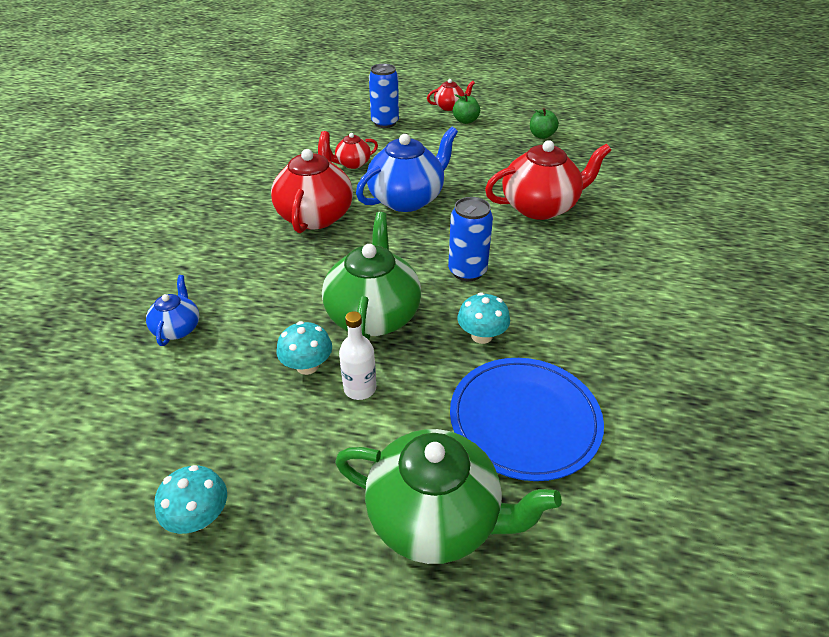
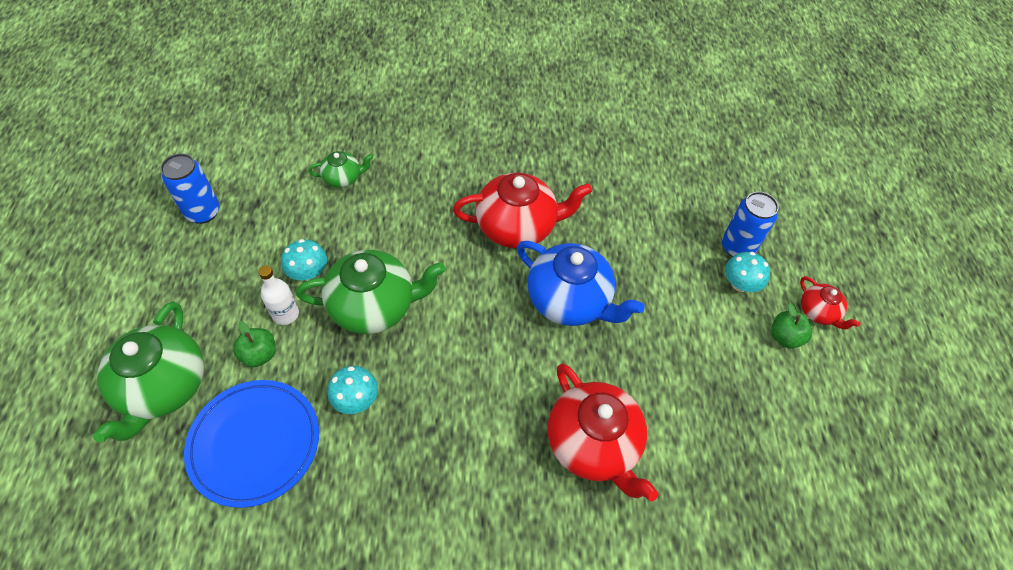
camera: 75 degrees right, 15 degrees up
blue teapot [146,275,199,346] -> green teapot [308,151,373,188]
turquoise mushroom [154,465,227,534] -> turquoise mushroom moved to [725,252,770,292]
red teapot [330,133,378,169] -> none
blue can [448,197,493,281] -> blue can moved to [160,153,220,224]
green apple [530,108,559,139] -> green apple moved to [233,321,276,367]

